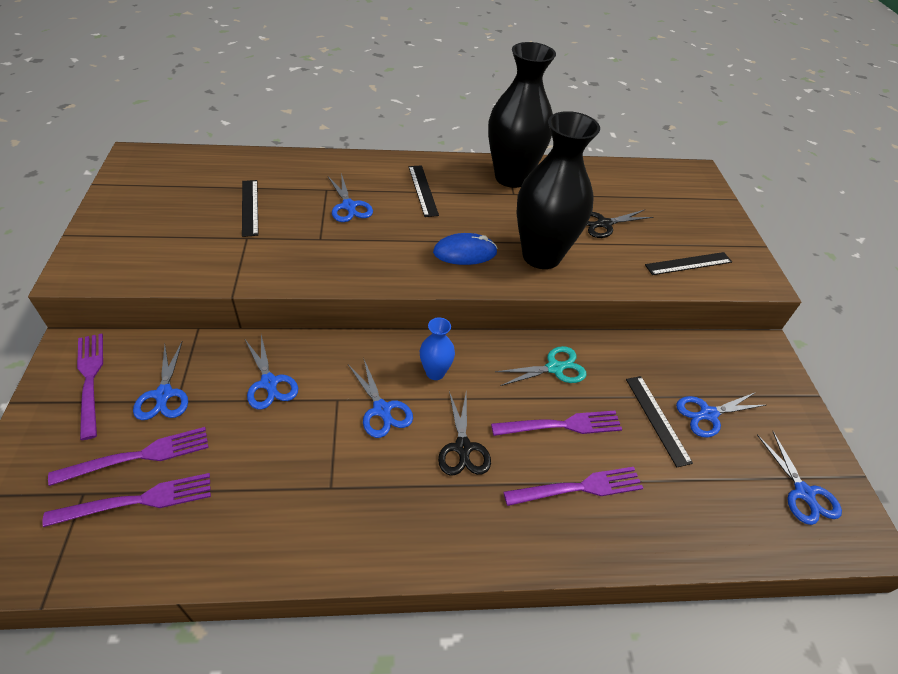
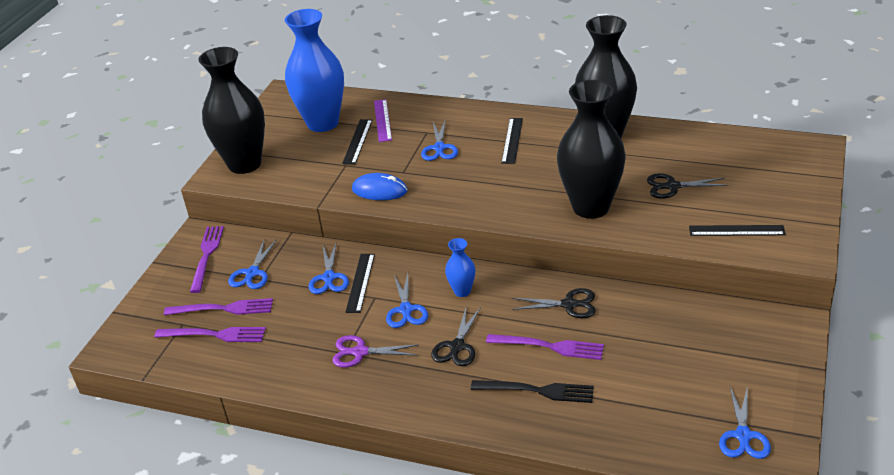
camera: 30 degrees right, 10 degrees down
blue mouse [433,233,498,265] -> blue mouse moved to [352,173,407,200]
turquoise scissors [495,346,586,386] -> black scissors [512,288,595,318]
purple fork [503,467,643,506] -> black fork [471,380,594,403]
black ruler [626,376,693,467] -> black ruler moved to [345,254,375,313]
blue scissors [676,392,766,438] -> none
none -> black vase [199,47,265,174]
none -> blue vase [285,9,344,132]
none -> purple scissors [332,335,419,368]
none -> purple ruler [374,99,392,142]

